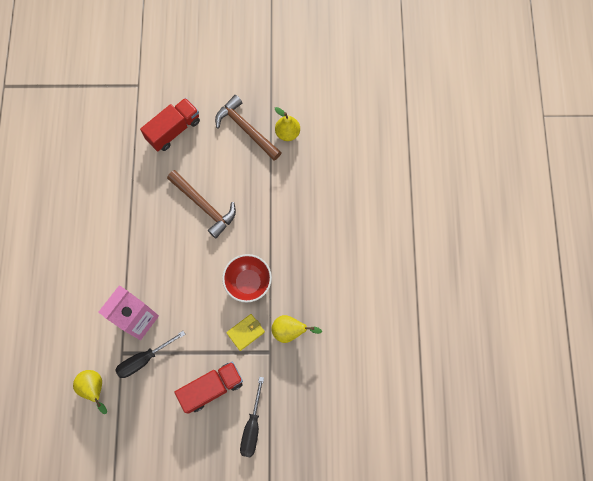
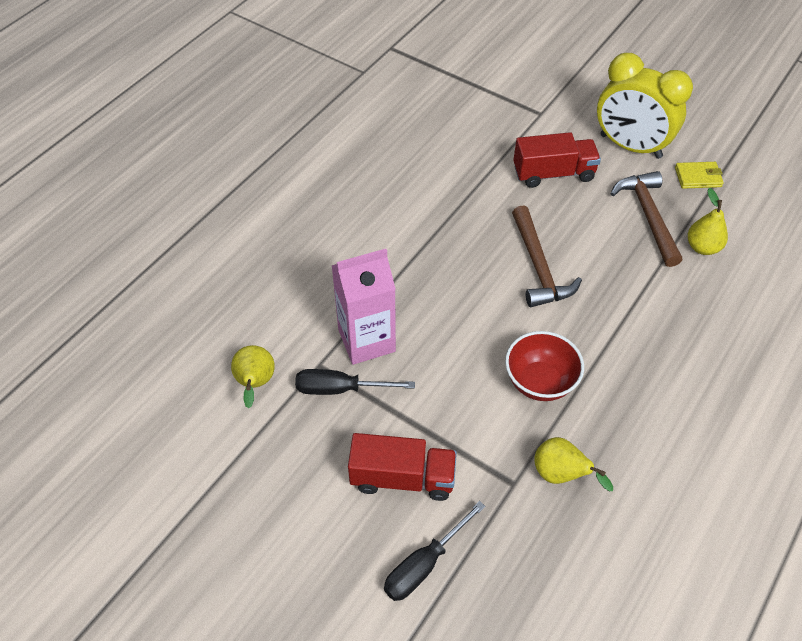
camera: 35 degrees right, 20 degrees down
yellow wallet [226,314,265,351] -> yellow wallet moved to [675,162,724,189]
none -> yellow clock [597,53,693,159]

